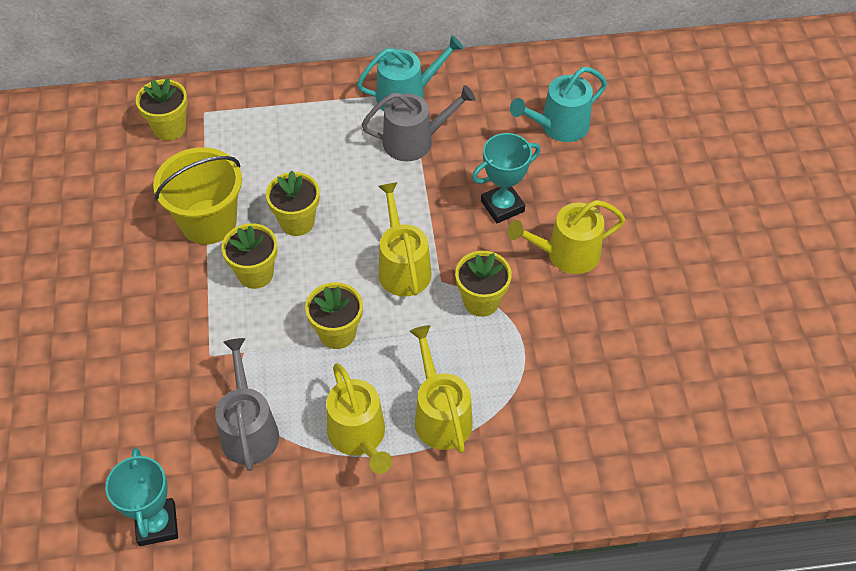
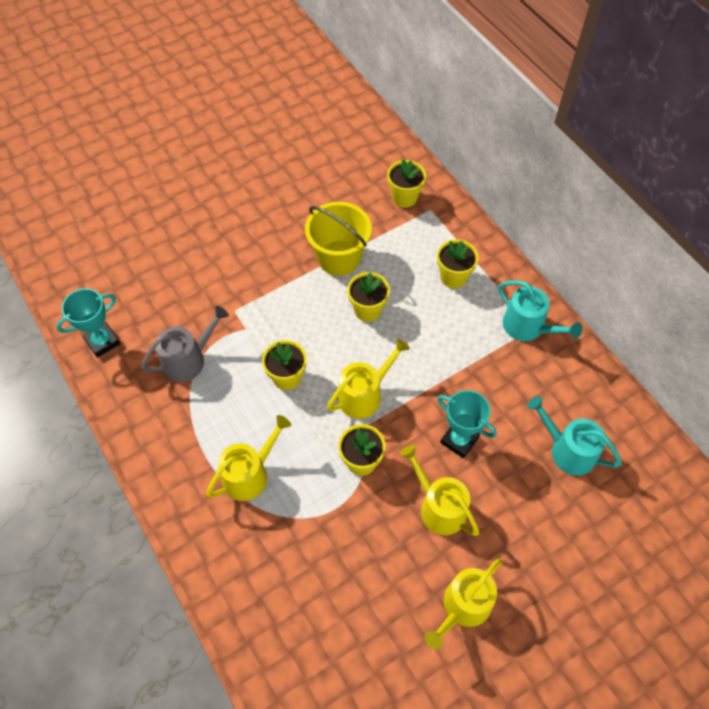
camera: 65 degrees right, 5 degrees up
yellow flower pot [221,223,278,289] -> yellow flower pot moved to [437,239,479,288]
yellow watering can [326,363,392,474] -> yellow watering can moved to [425,558,502,650]
grey watering can [361,85,476,161] -> none

